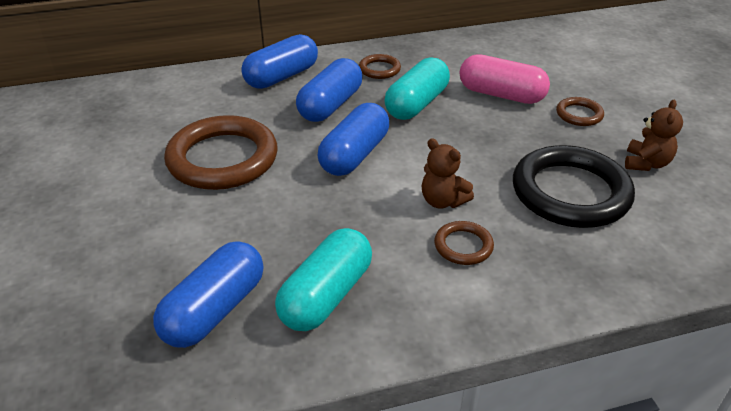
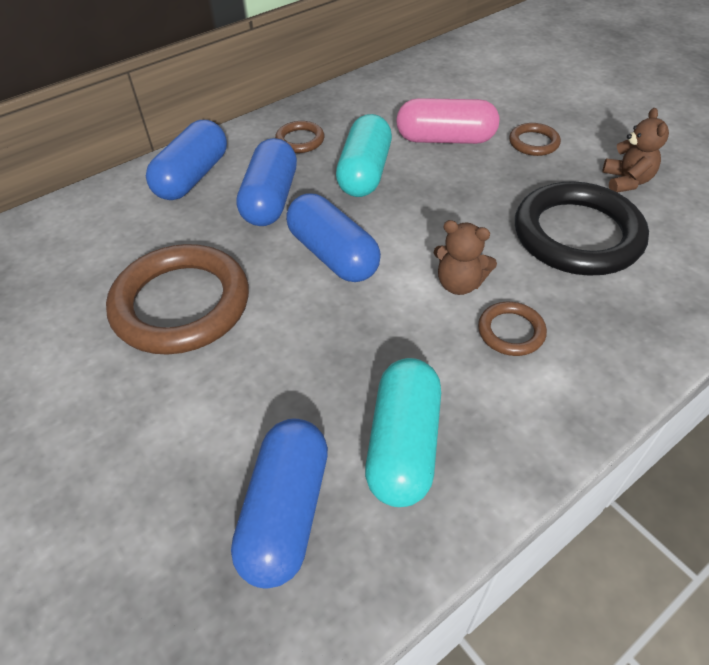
camera: 20 degrees left, 10 degrees up
blue capsule [317,103,389,176] -> blue capsule turned 45 degrees counterclockwise [286,194,381,282]

